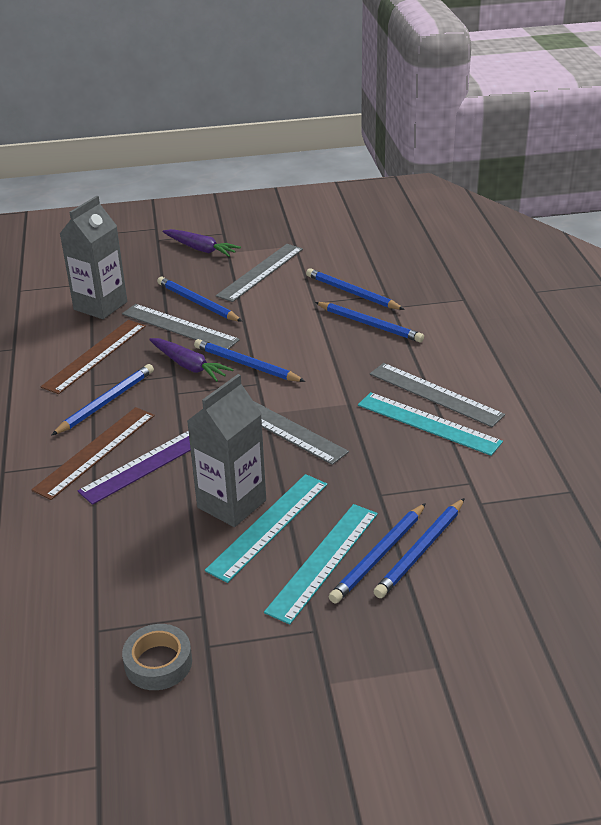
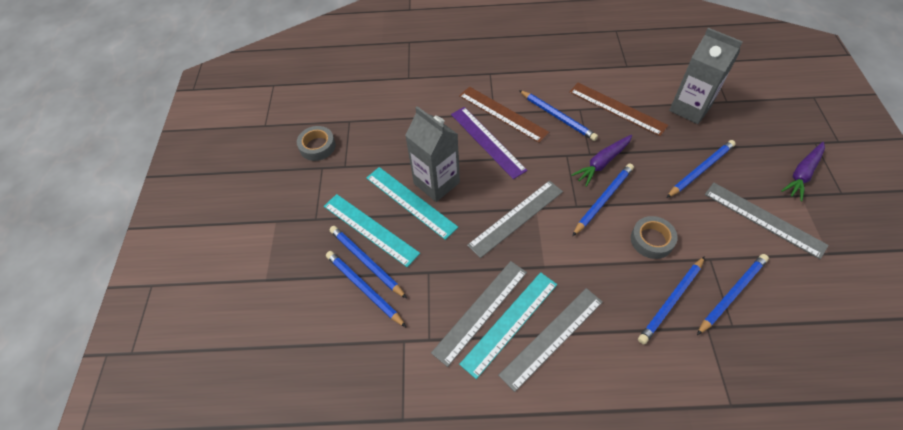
camera: 100 degrees right, 20 degrees up
grey ruler [122,304,240,349] -> grey ruler moved to [431,261,527,367]
none -> grey tape [631,216,678,259]

